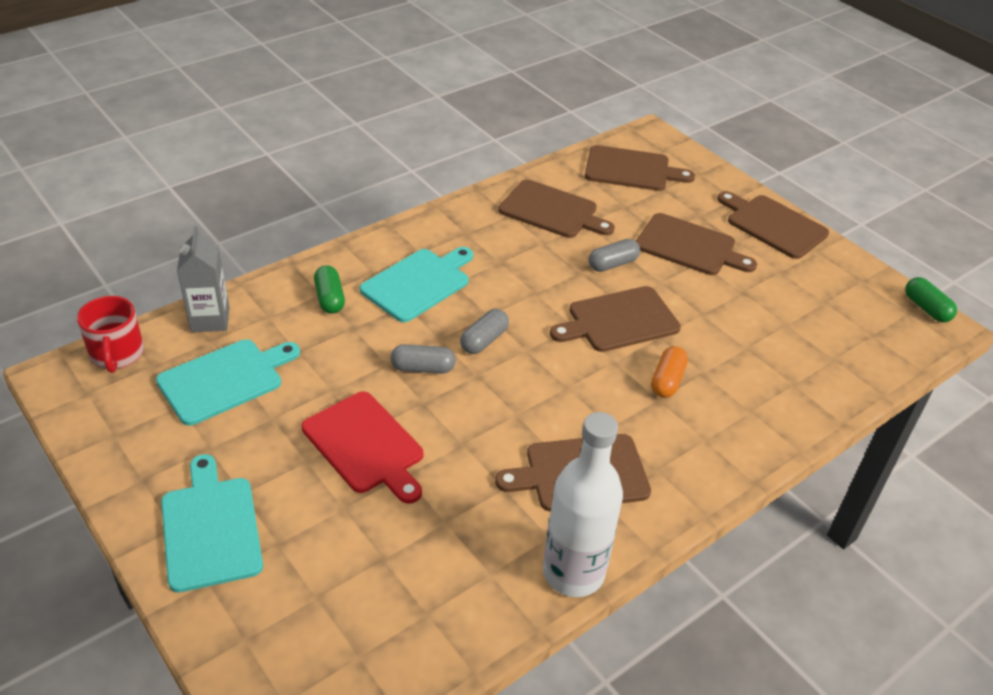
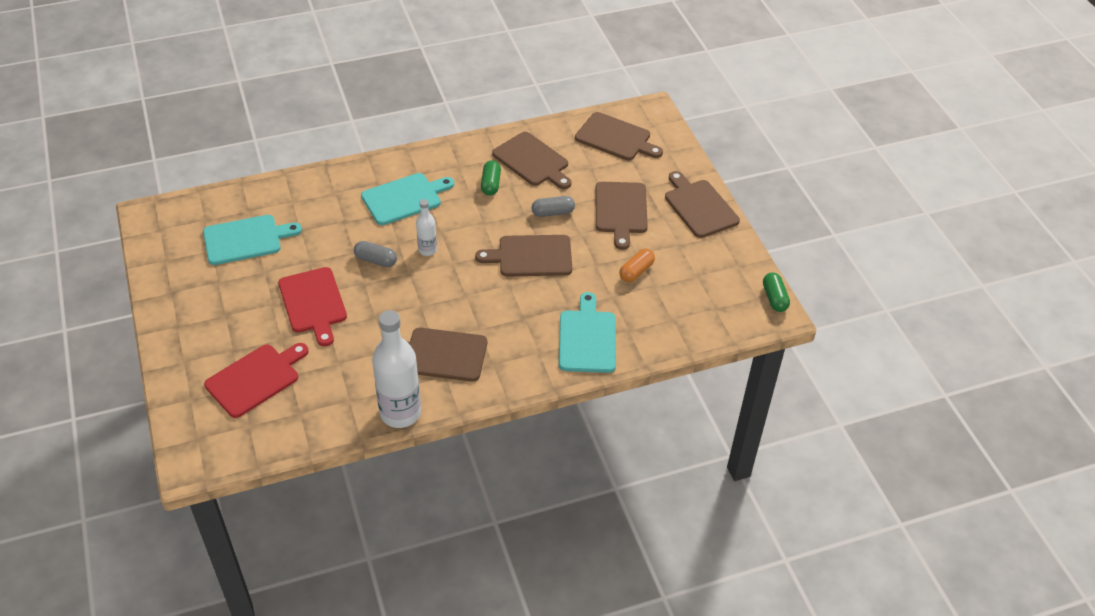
camera: 20 degrees right, 5 degrees up
red mug [77,296,144,373] -> none
turquoise cutting board [161,454,263,593] -> turquoise cutting board moved to [559,292,616,373]
grey carton [177,226,230,332] -> none
green capsule [314,265,345,314] -> green capsule moved to [481,160,501,195]
grey capsule [460,309,509,354] -> white bottle [416,199,437,256]
brown cutting board [636,213,757,275] -> brown cutting board turned 45 degrees clockwise [595,182,648,250]
orange capsule [651,346,688,398] -> orange capsule moved to [619,249,655,282]
none -> red cutting board [204,343,308,418]

